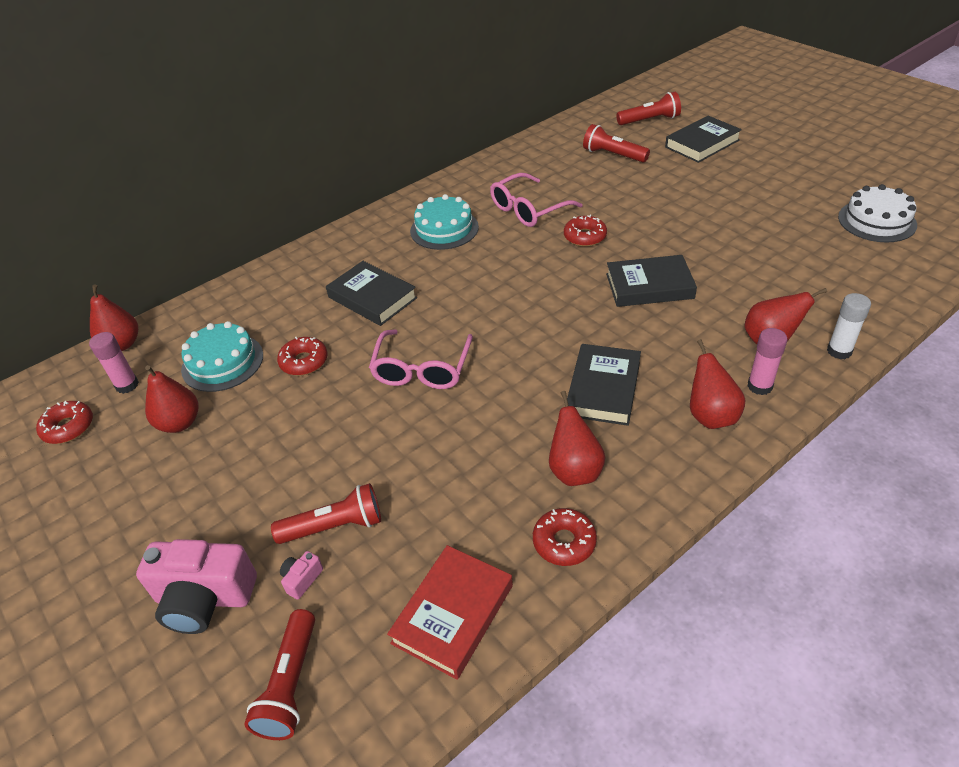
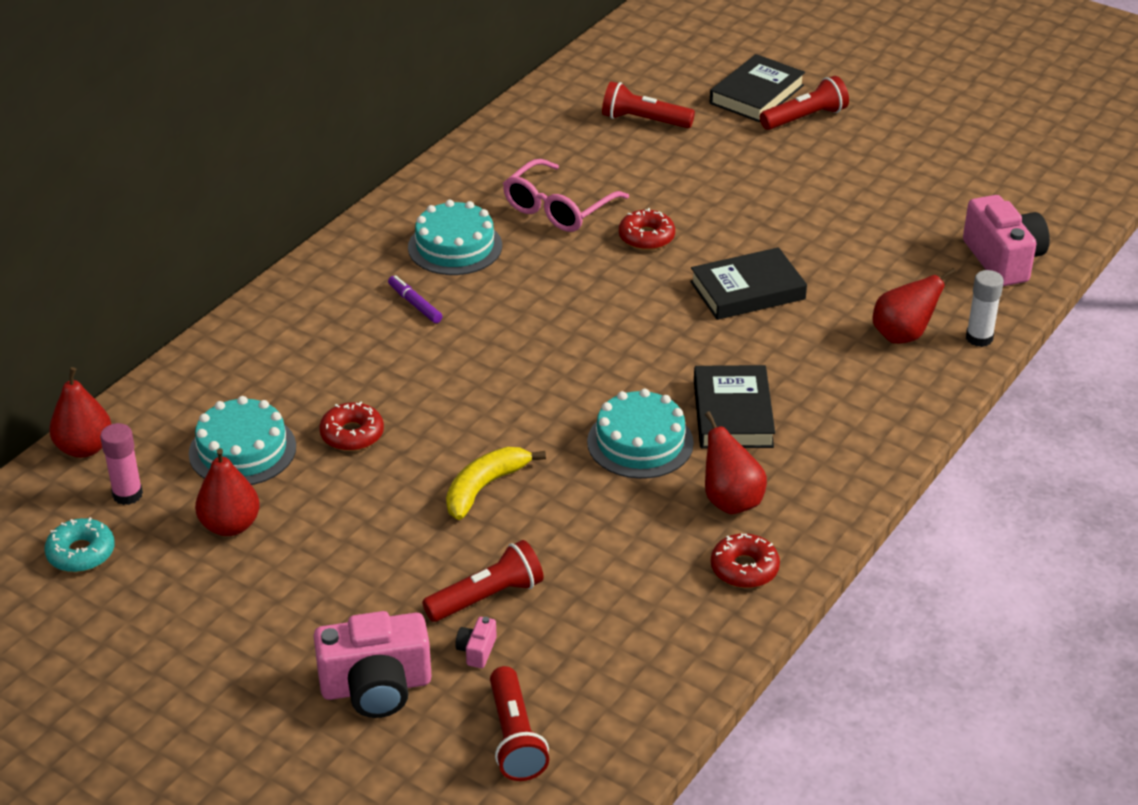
camera: 20 degrees left, 5 degrees down
red donut [36,401,93,444] -> turquoise donut [45,517,115,572]
black book [326,261,417,326] -> none
pink glasses [369,330,473,389] -> none
red book [387,545,513,680] -> none
red flashlight [616,92,681,125] -> red flashlight moved to [760,76,849,130]
red pear [690,339,746,429] -> none
pink glue stick [748,328,787,395] -> none
white cake [838,184,917,242] -> none
none -> purple marker [388,275,443,323]
none -> yellow banana [446,447,546,520]
none -> turquoise cake [587,389,694,479]
none -> pink camera [963,195,1050,286]

